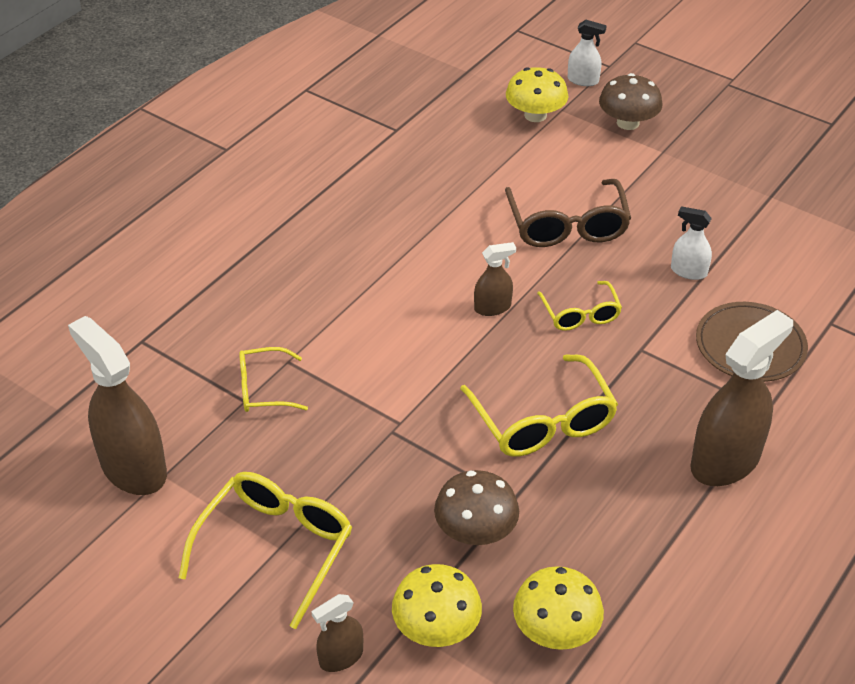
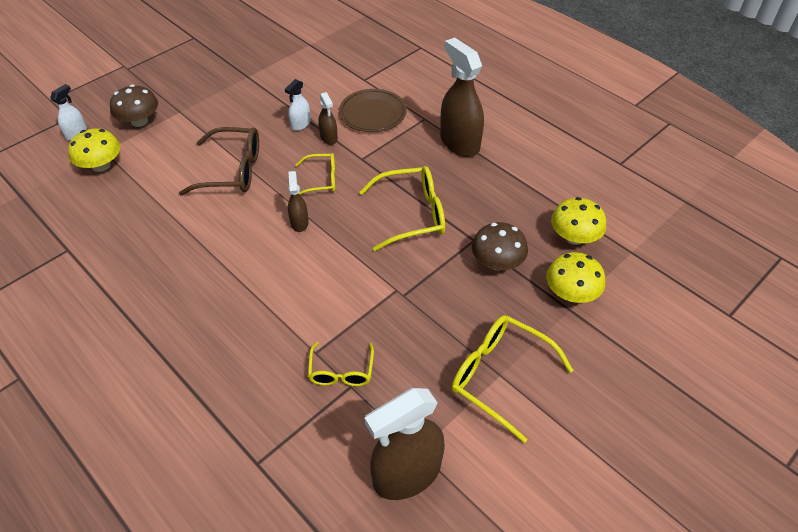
camera: 80 degrees left, 5 degrees up
brown spray bottle [312,594,363,672] -> brown spray bottle moved to [318,92,338,145]

